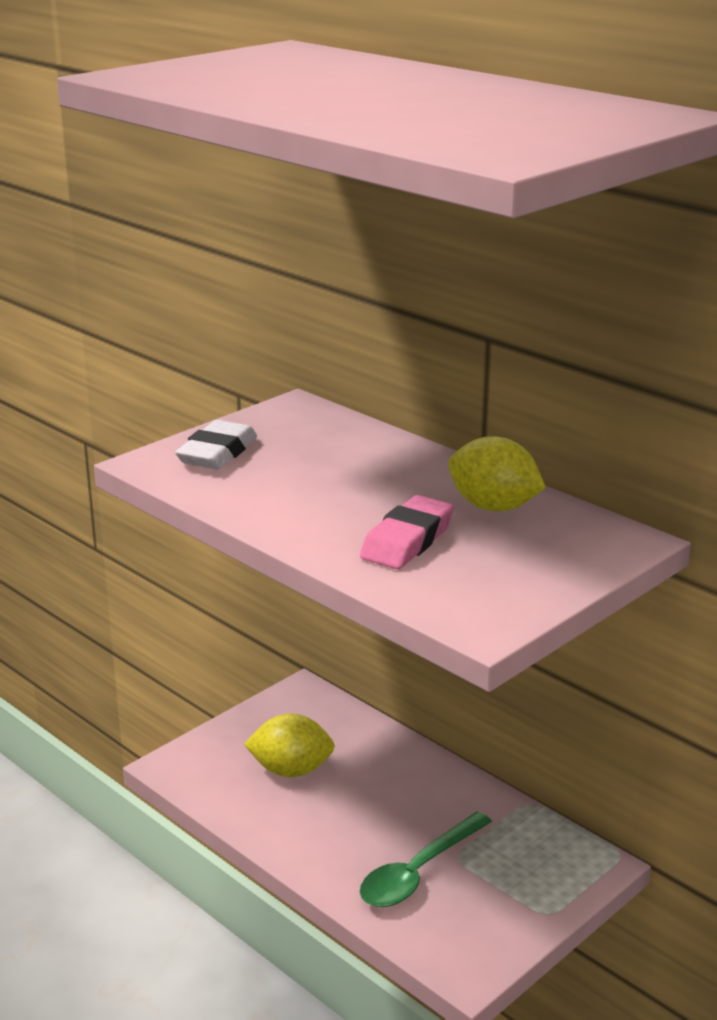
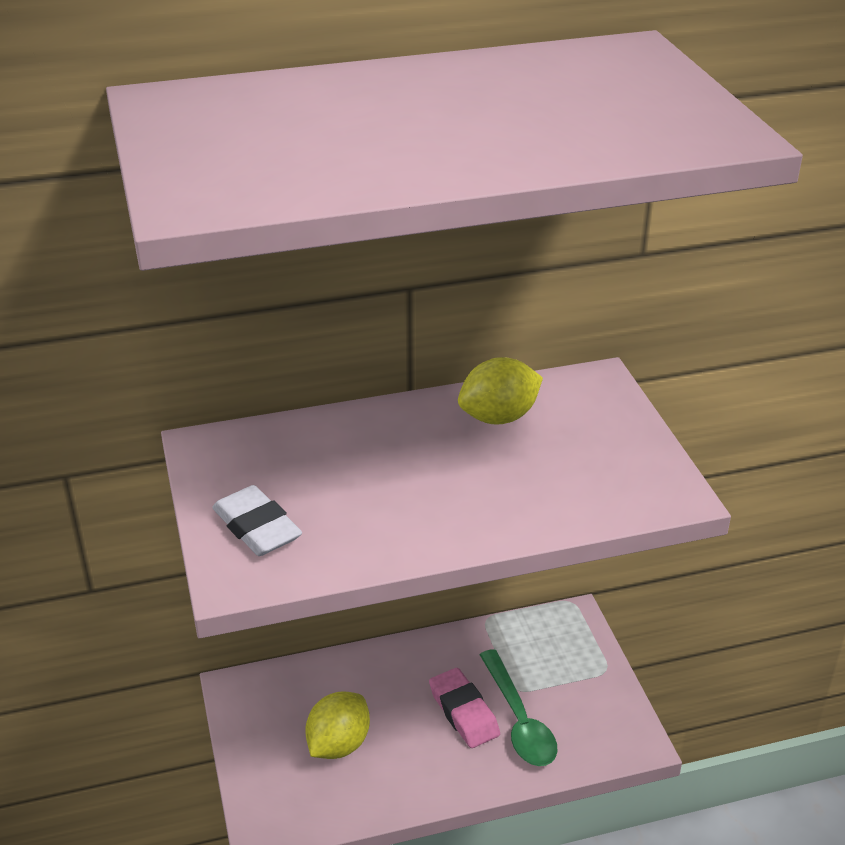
camera: 60 degrees left, 10 degrees up
pink eraser [360,495,454,569] -> pink eraser moved to [429,668,500,748]

